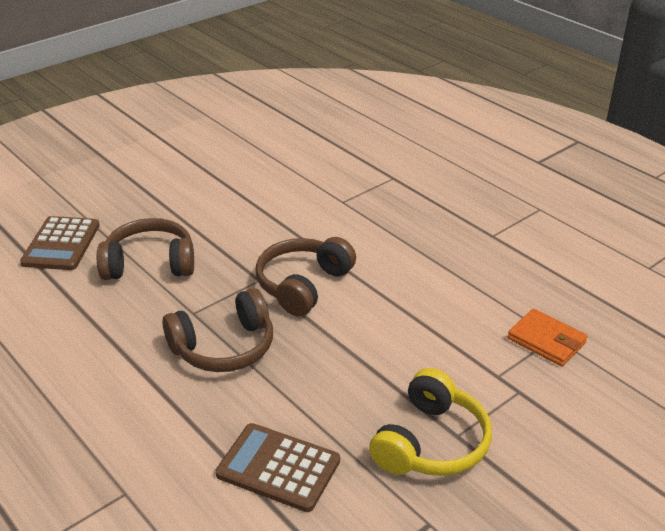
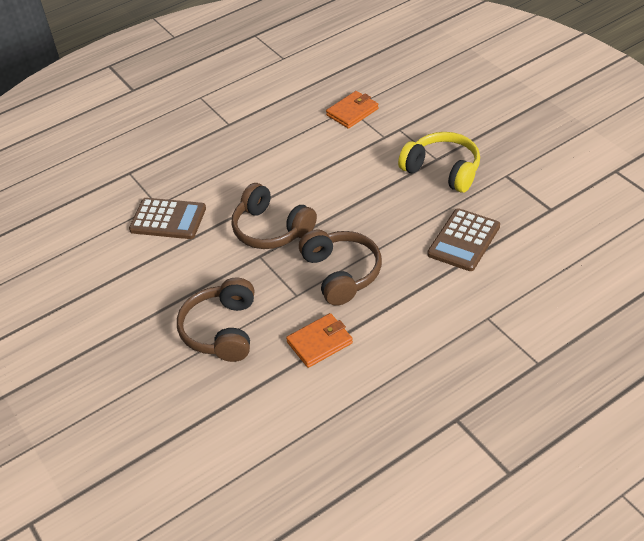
camera: 80 degrees left, 10 degrees up
brown calculator [20,216,100,270] -> brown calculator moved to [129,198,206,239]
none -> orange wallet [286,313,353,368]

